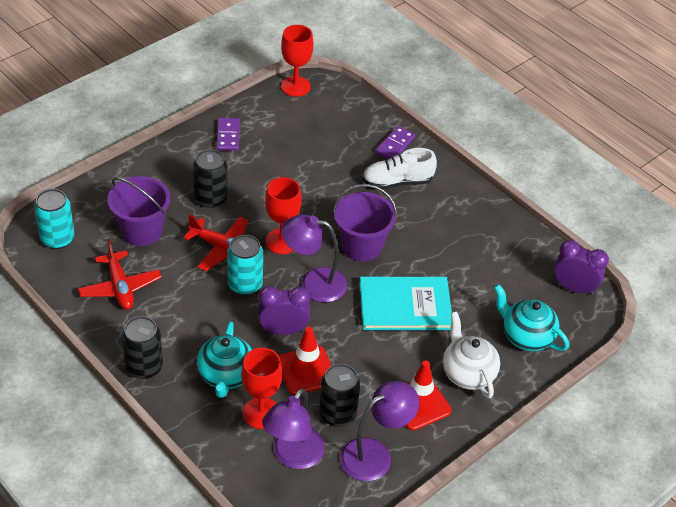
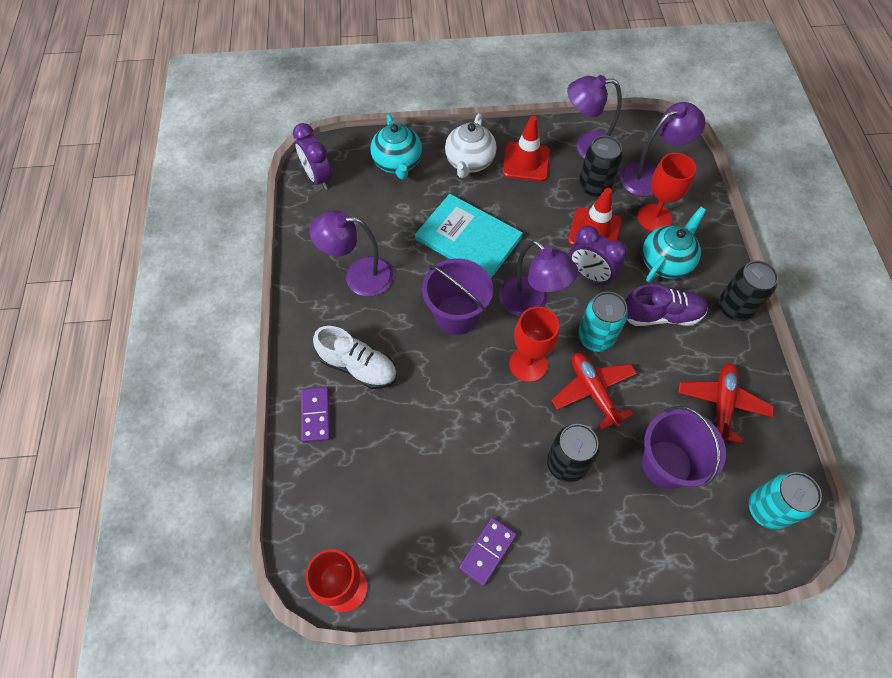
camera: 140 degrees left, 15 degrees up
purple domino [376,126,415,159] -> purple domino turned 75 degrees counterclockwise [301,387,330,443]
none -> purple lamp [309,211,394,297]
none -> purple shoe [625,284,708,326]

